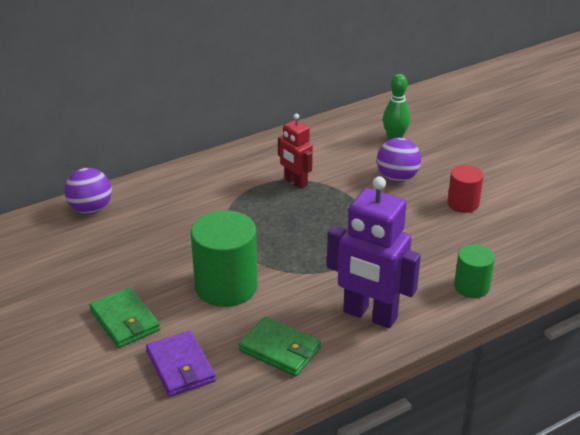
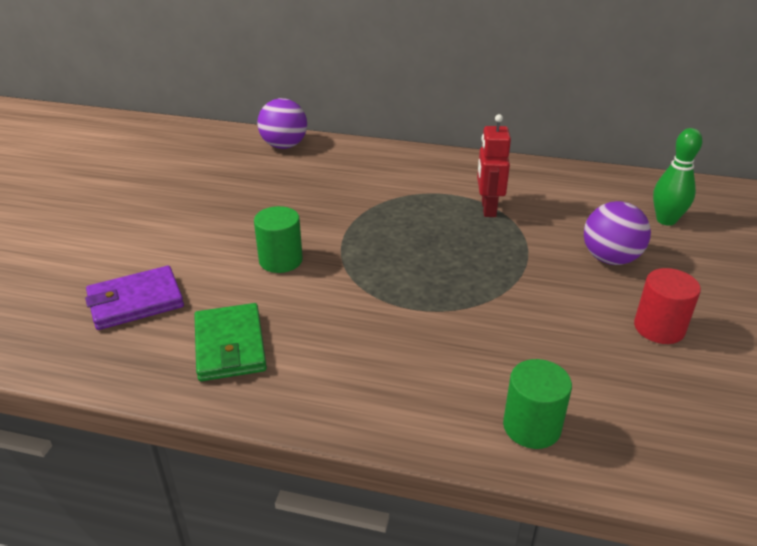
camera: 45 degrees right, 0 degrees up
green wallet [89,287,161,348] -> none
purple wallet [146,331,216,397] -> purple wallet turned 45 degrees clockwise [85,266,184,330]
green cylinder [191,210,258,307] -> green cylinder [254,206,303,273], size x0.56
purple robot [327,176,421,328] -> none

